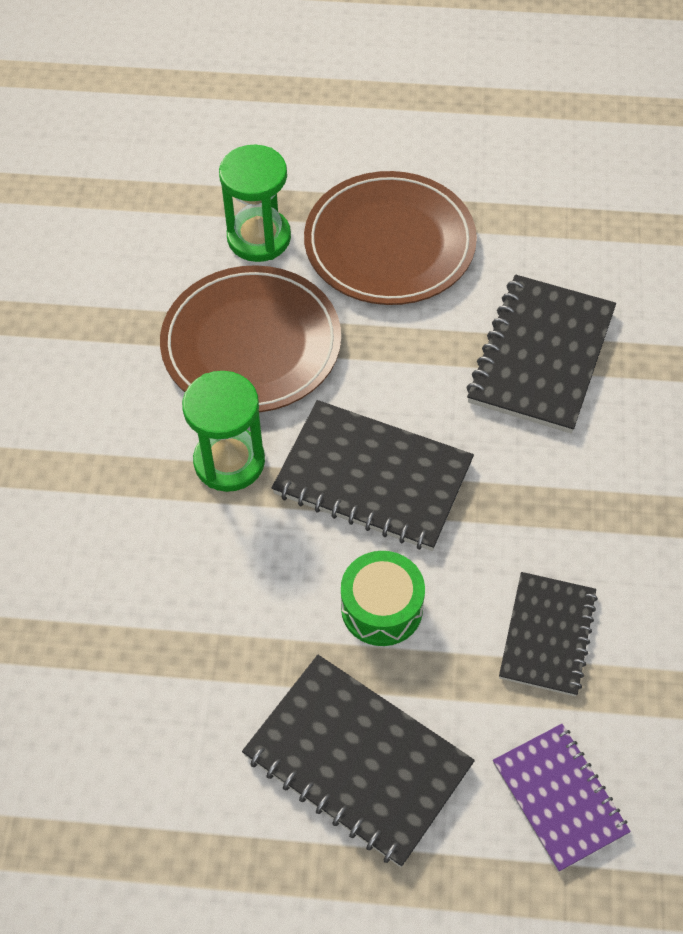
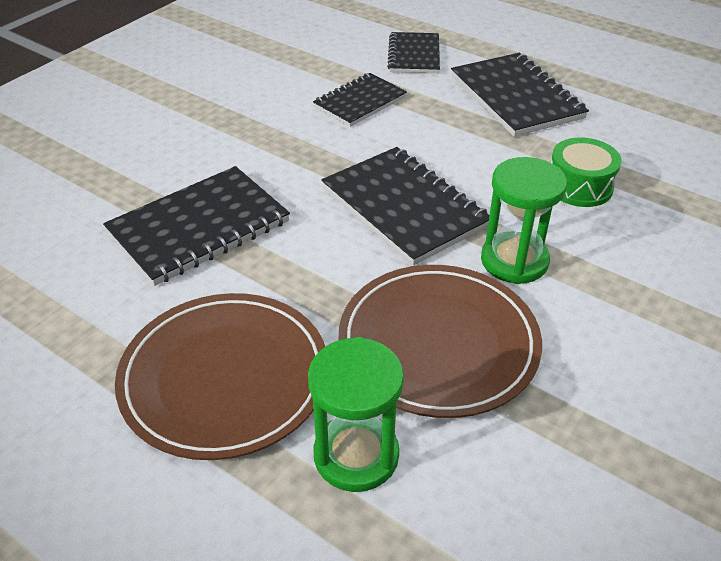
camera: 150 degrees left, 15 degrees down
green drum [341,551,425,646] -> green drum moved to [551,138,622,207]
purple notebook [493,724,631,872] -> black notebook [387,32,440,73]

